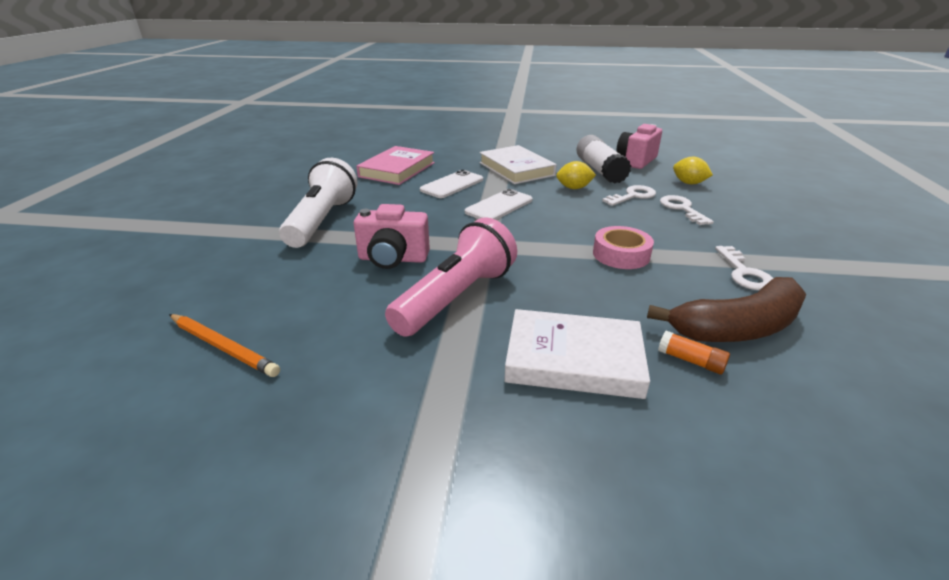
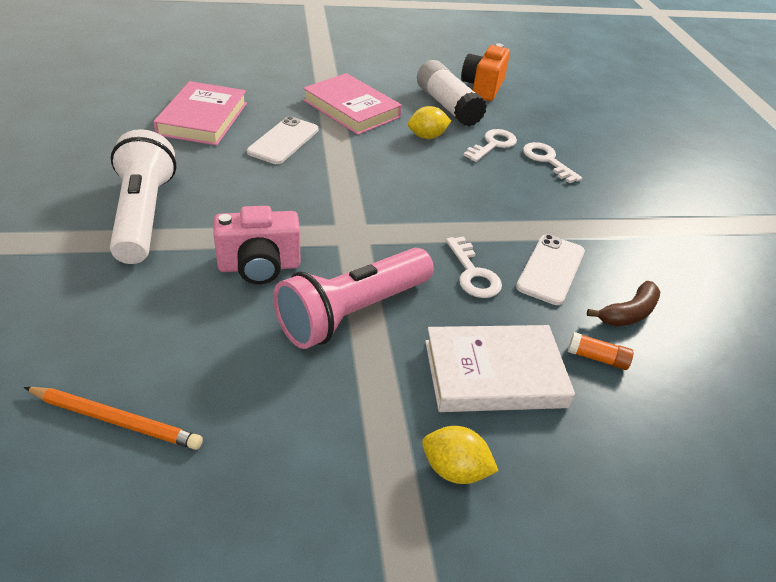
camera: 20 degrees left, 10 degrees up
pink flashlight [385,217,517,337] -> pink flashlight turned 150 degrees counterclockwise [273,248,434,349]
white phone [465,189,533,220] -> white phone moved to [516,234,585,305]
white book [479,145,557,184] -> pink book [303,73,402,135]
pink tape [593,226,654,269] -> none
pink camera [617,124,662,169] -> orange camera [461,43,510,101]
brown banana [647,277,807,342] -> brown banana [587,281,660,326], size x0.56
yellow lemon [673,157,713,184] -> yellow lemon moved to [422,426,498,484]
white key [715,246,773,290] -> white key moved to [446,236,502,298]

